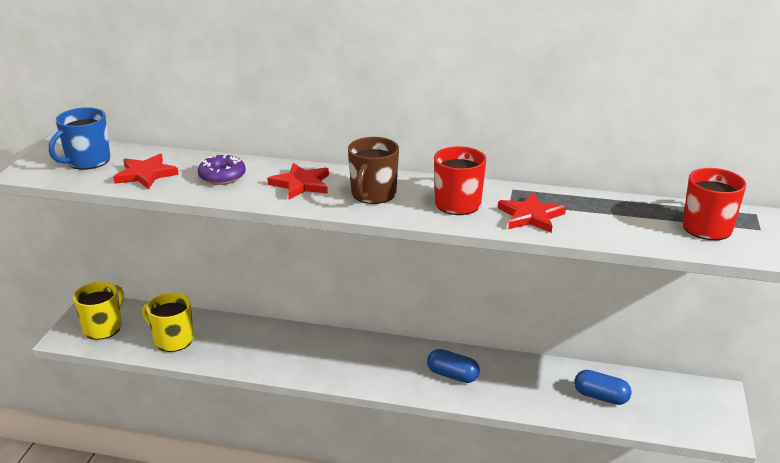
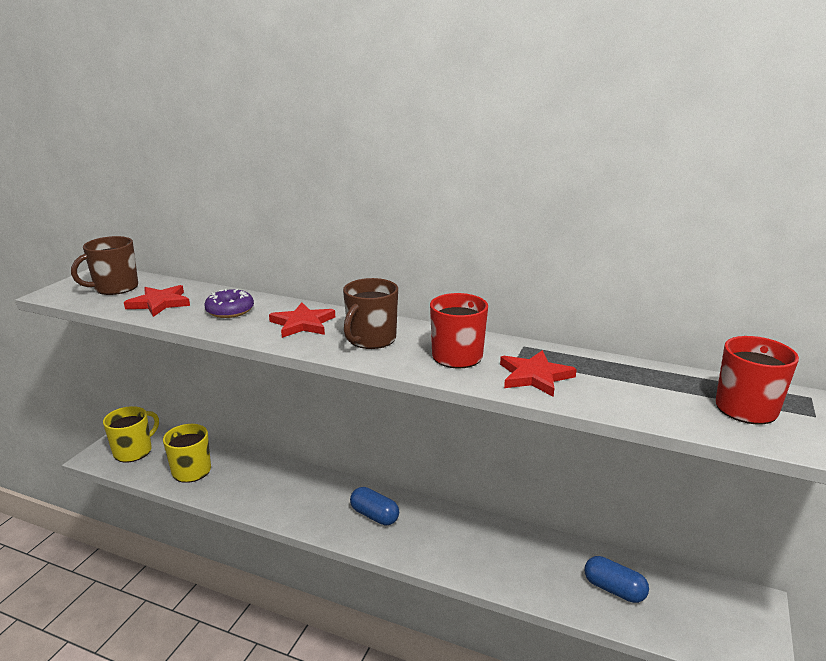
camera: 10 degrees right, 5 degrees down
blue mug [49,107,110,170] -> brown mug [71,236,138,295]
blue capsule [427,349,480,383] -> blue capsule moved to [350,487,399,526]

